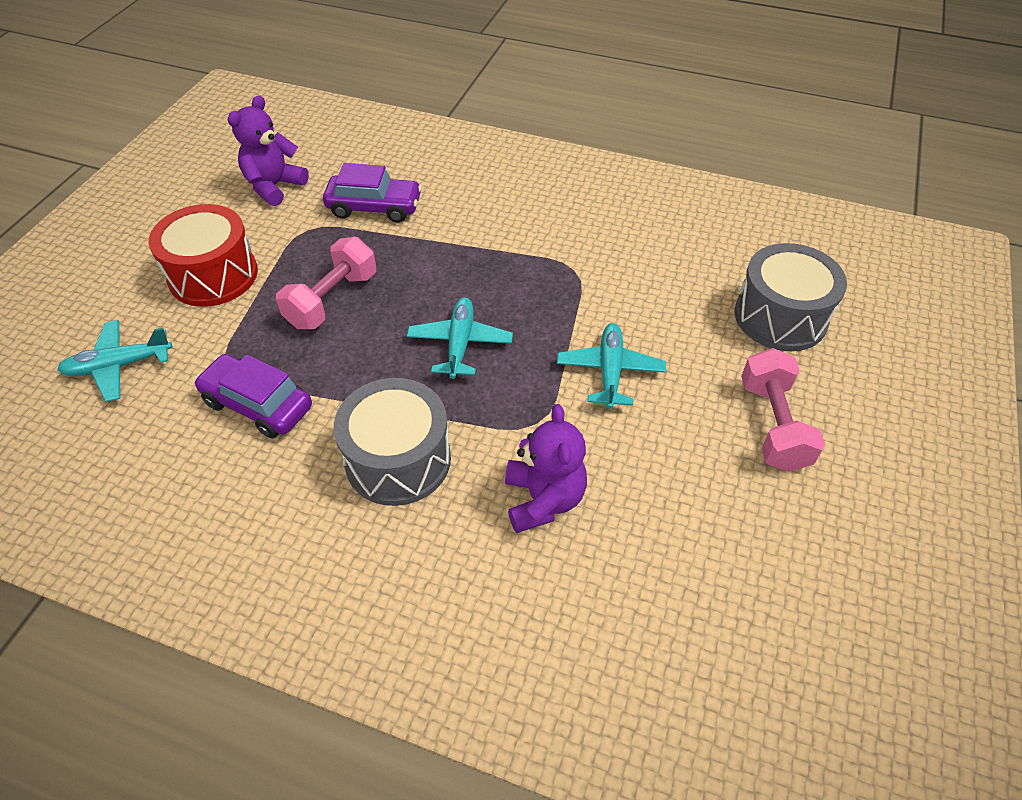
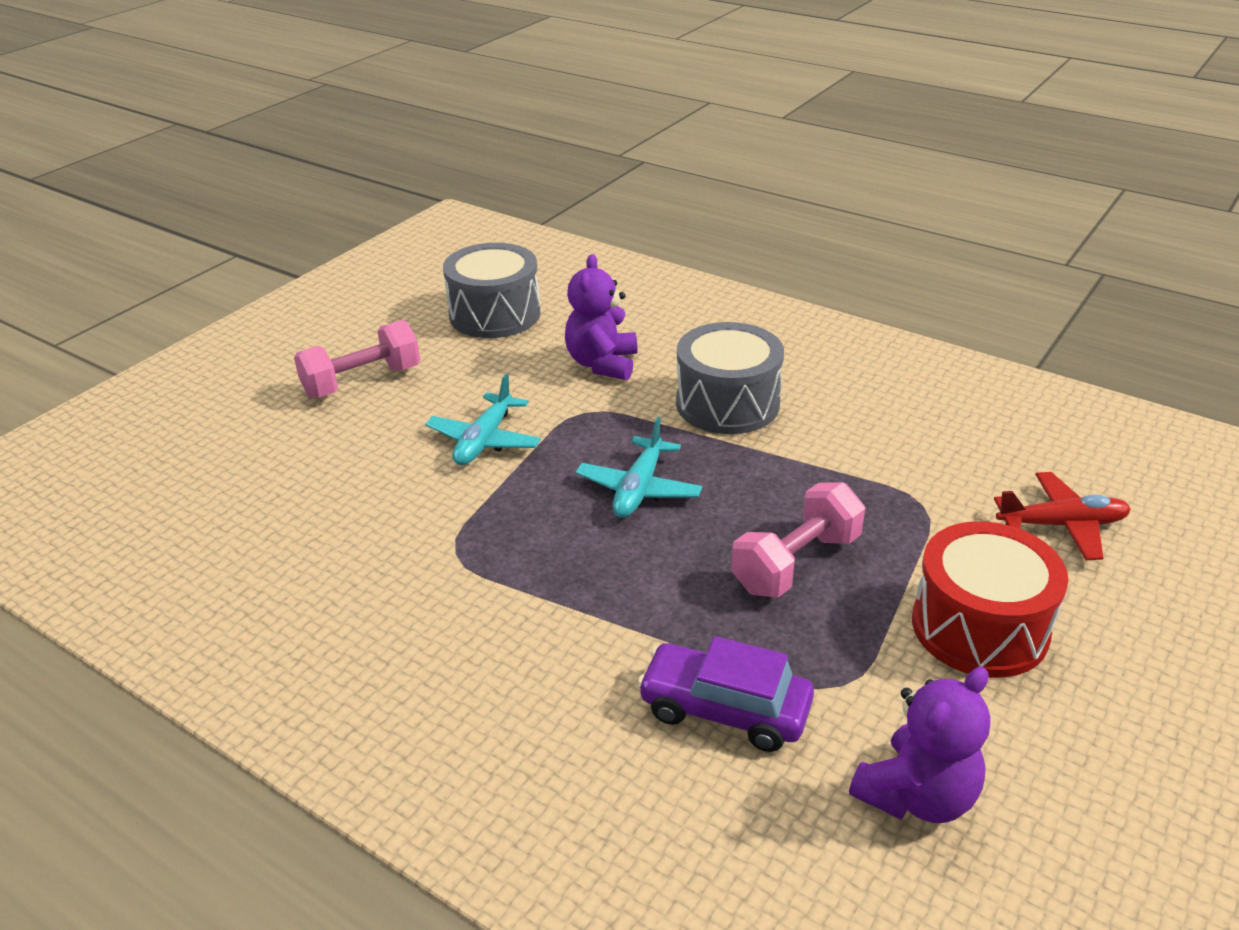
camera: 165 degrees left, 15 degrees down
turquoise plane [57,320,172,402] -> red plane [994,472,1131,560]
purple car [194,354,312,438] -> none
grey drum [734,243,847,351] -> grey drum moved to [443,243,540,338]
pink dumbbell [741,348,825,472] -> pink dumbbell turned 45 degrees clockwise [294,320,420,398]

